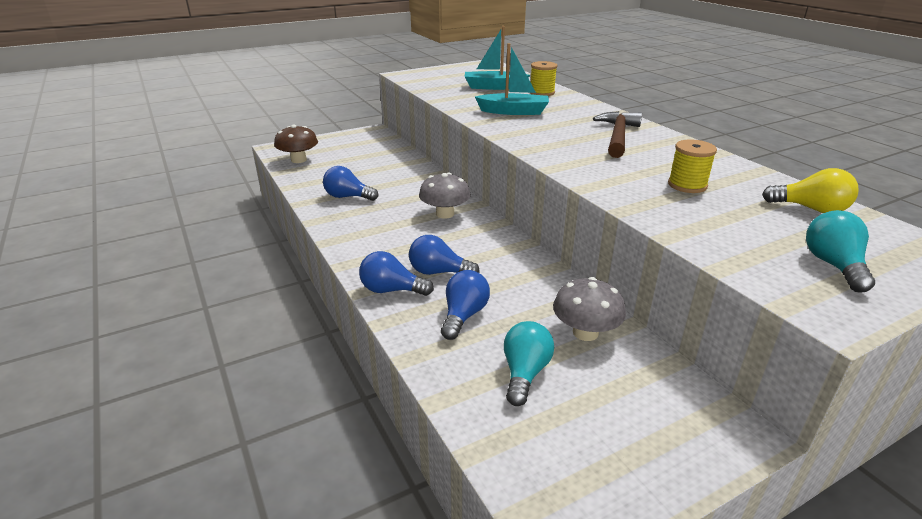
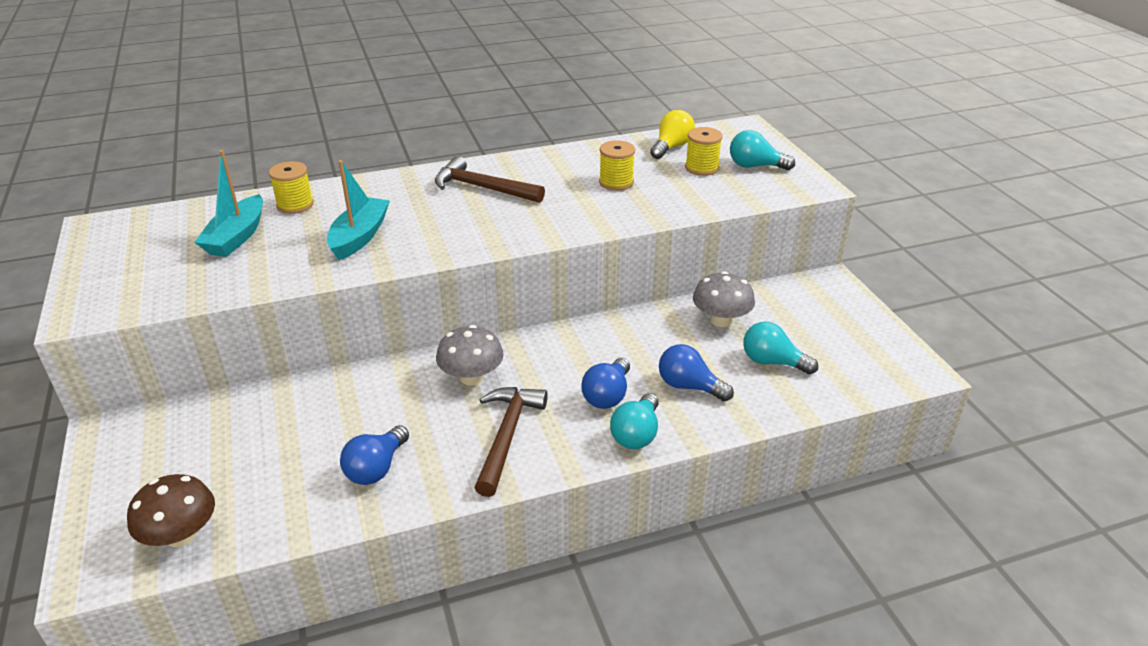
camera: 80 degrees left, 5 degrees up
blue light bulb [359,251,434,296] -> turquoise light bulb [610,393,659,449]
none -> brown hammer [474,387,548,497]
none -> yellow spool [685,127,723,176]

